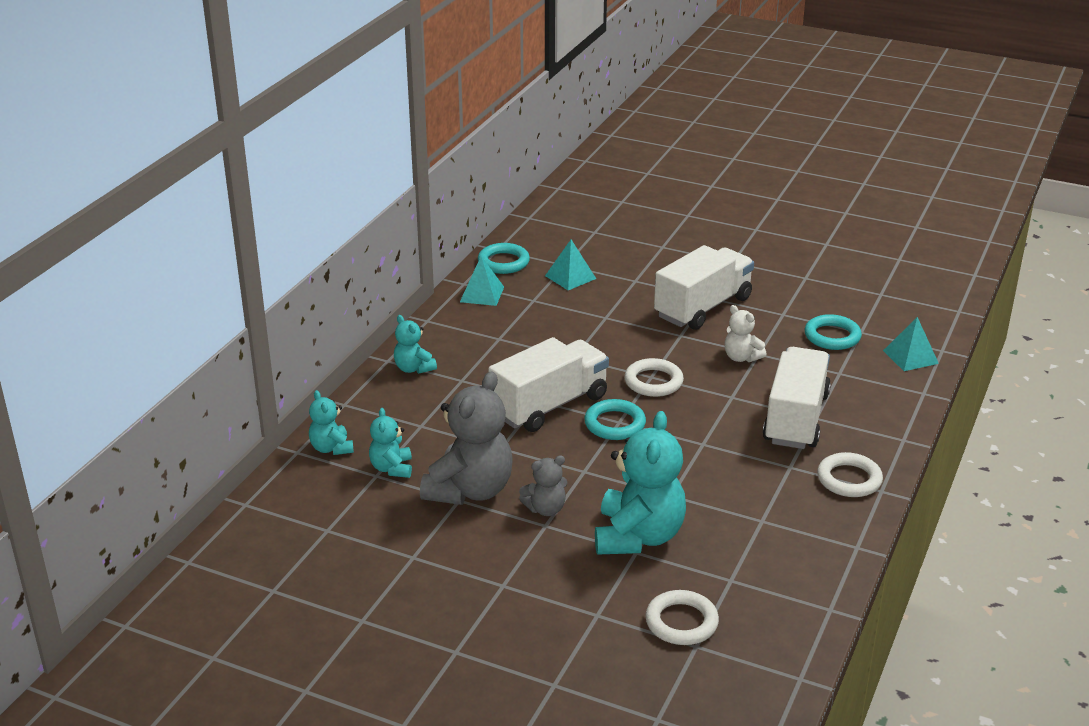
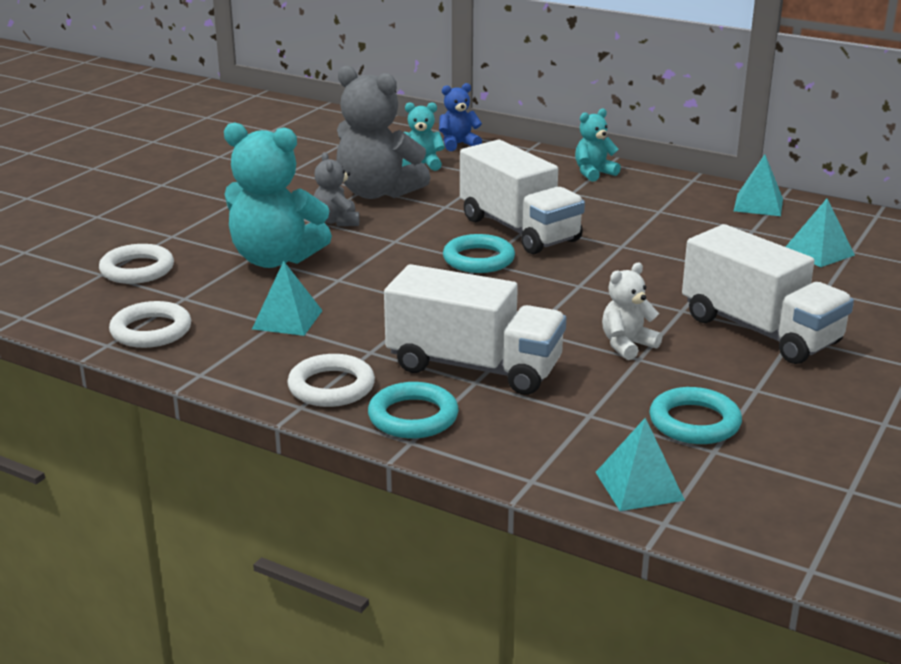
camera: 95 degrees right, 5 degrees down
turquoise teddy bear [309,390,354,455] -> blue teddy bear [439,83,482,151]
turquoise ring [478,243,530,274] -> turquoise ring moved to [368,382,459,439]
white ring [624,358,684,397] -> white ring moved to [109,301,191,348]
none -> turquoise pyramid [252,261,323,336]

